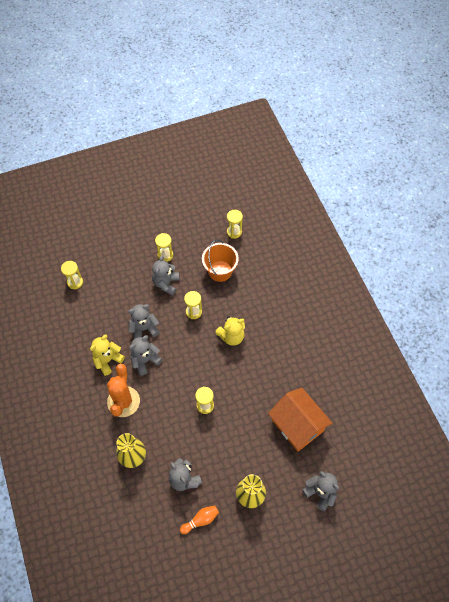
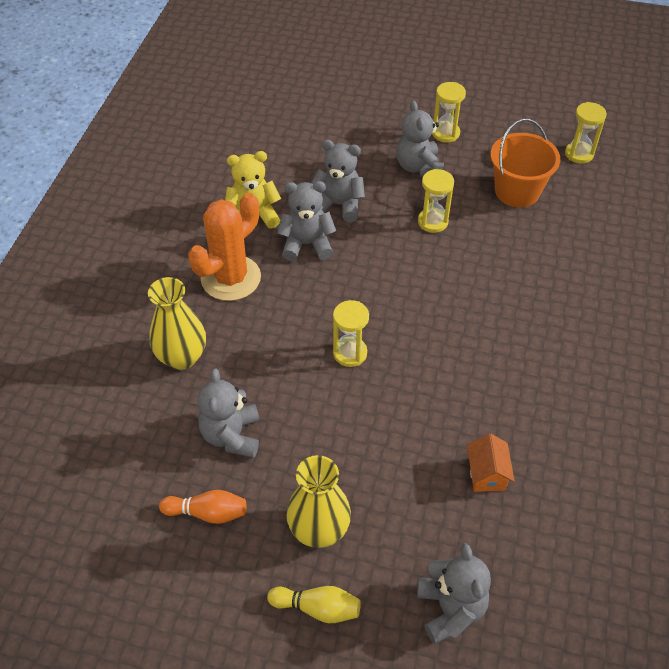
camera: 35 degrees right, 10 degrees down
yellow hourglass [61,261,83,290] -> none
grey teddy bear [152,255,179,296] -> grey teddy bear turned 60 degrees counterclockwise [396,101,444,177]
yellow teddy bear [215,316,245,346] -> none
orange house [268,388,333,451] -> orange house [467,433,514,492], size x0.44
none -> yellow bowling pin [267,586,361,623]

